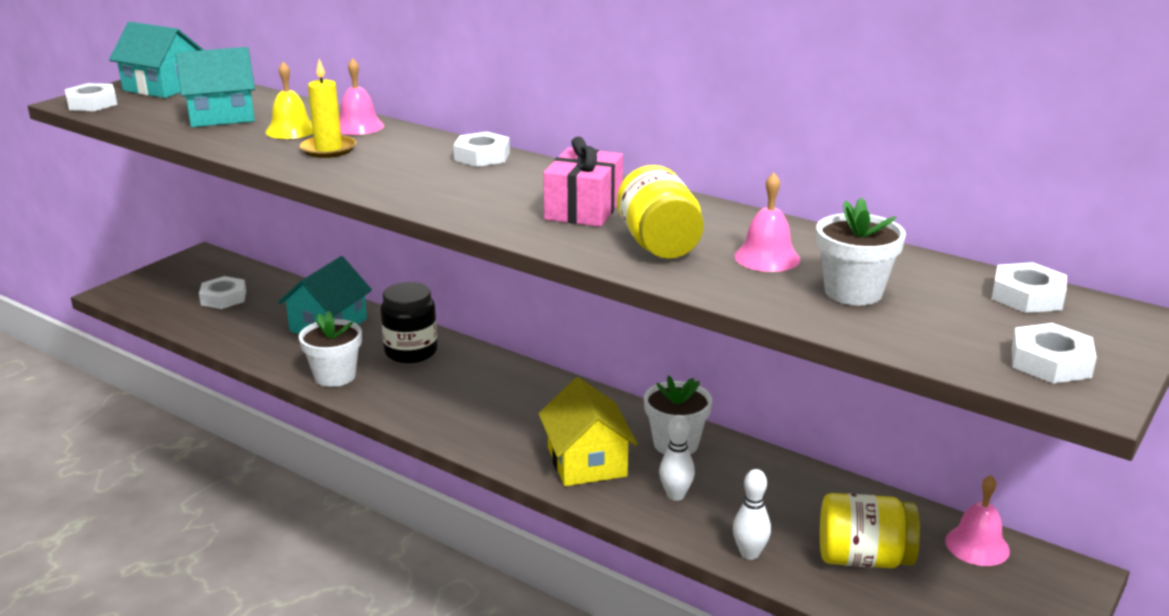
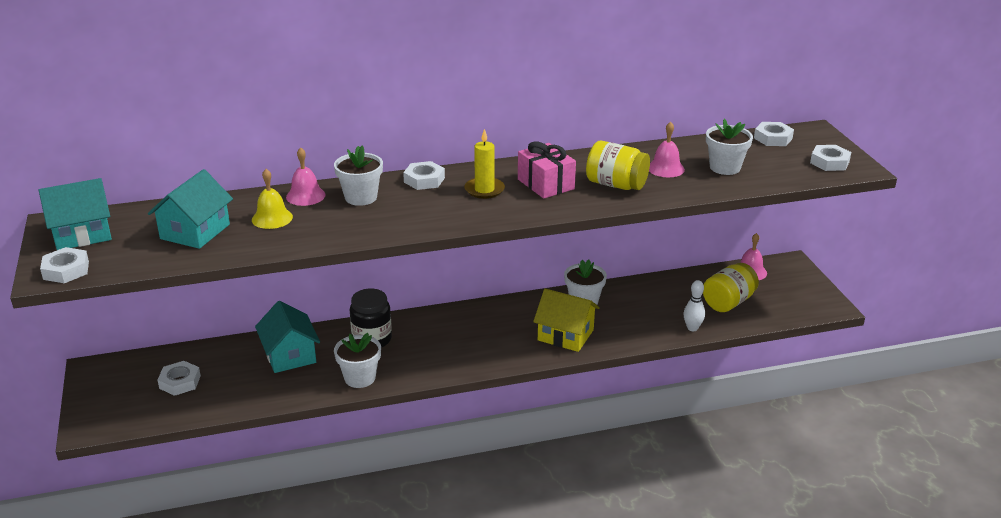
camera: 50 degrees left, 5 degrees up
yellow candle [300,59,356,158] -> yellow candle moved to [464,129,505,199]
white bowling pin [659,415,695,501] -> none
none -> white flower pot [334,146,383,206]

